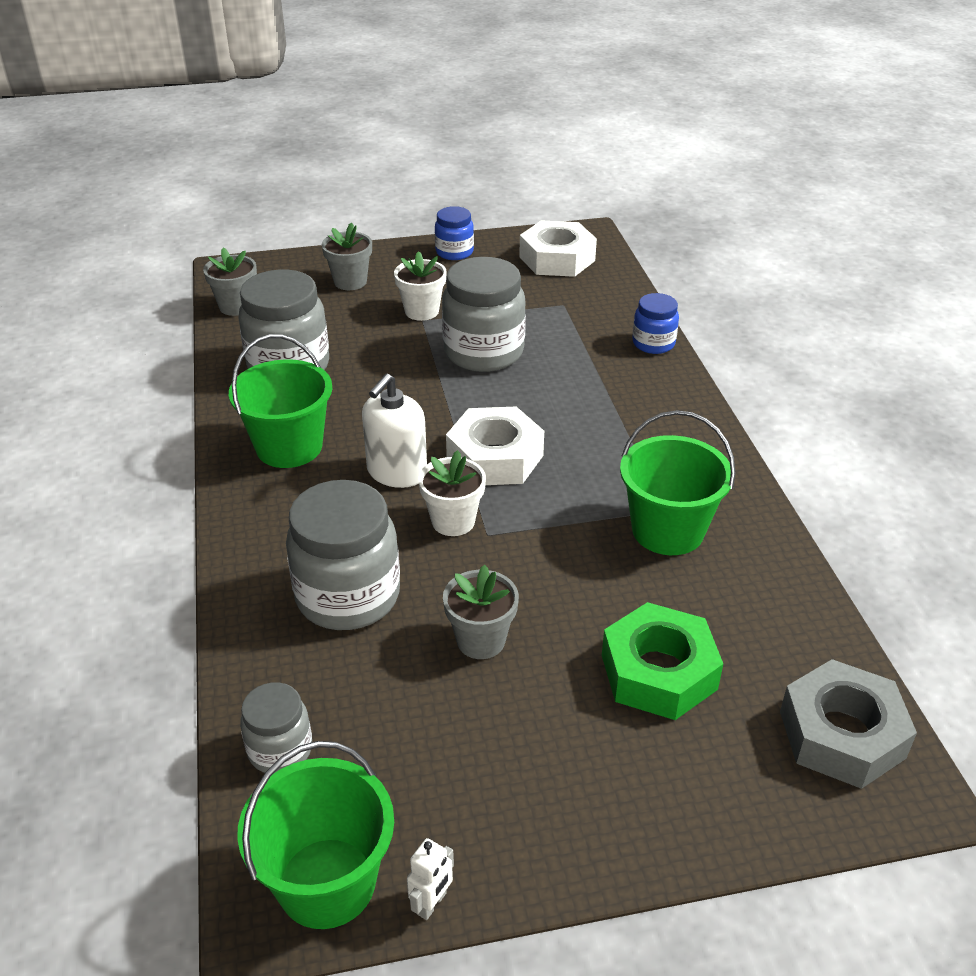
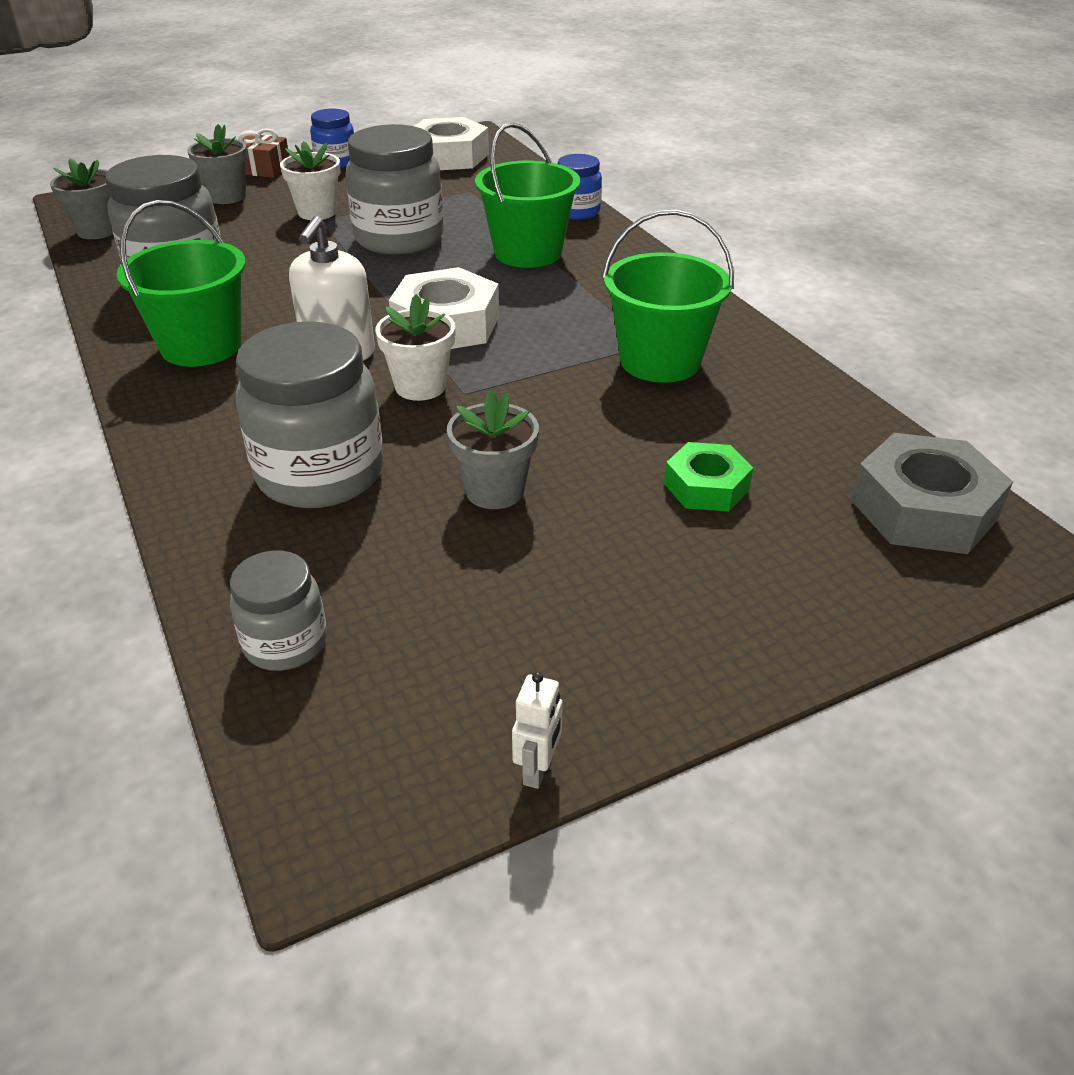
camera: 15 degrees left, 0 degrees up
green bucket [237,741,394,929] -> green bucket moved to [475,122,580,268]
green nut [602,602,723,720] -> green nut [664,442,753,512], size x0.61
none -> brown gift [239,128,289,178]

